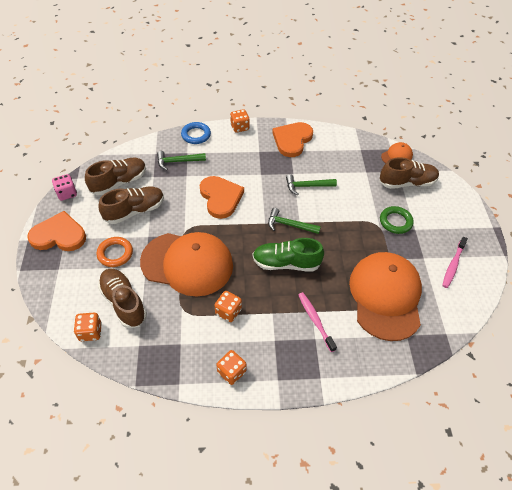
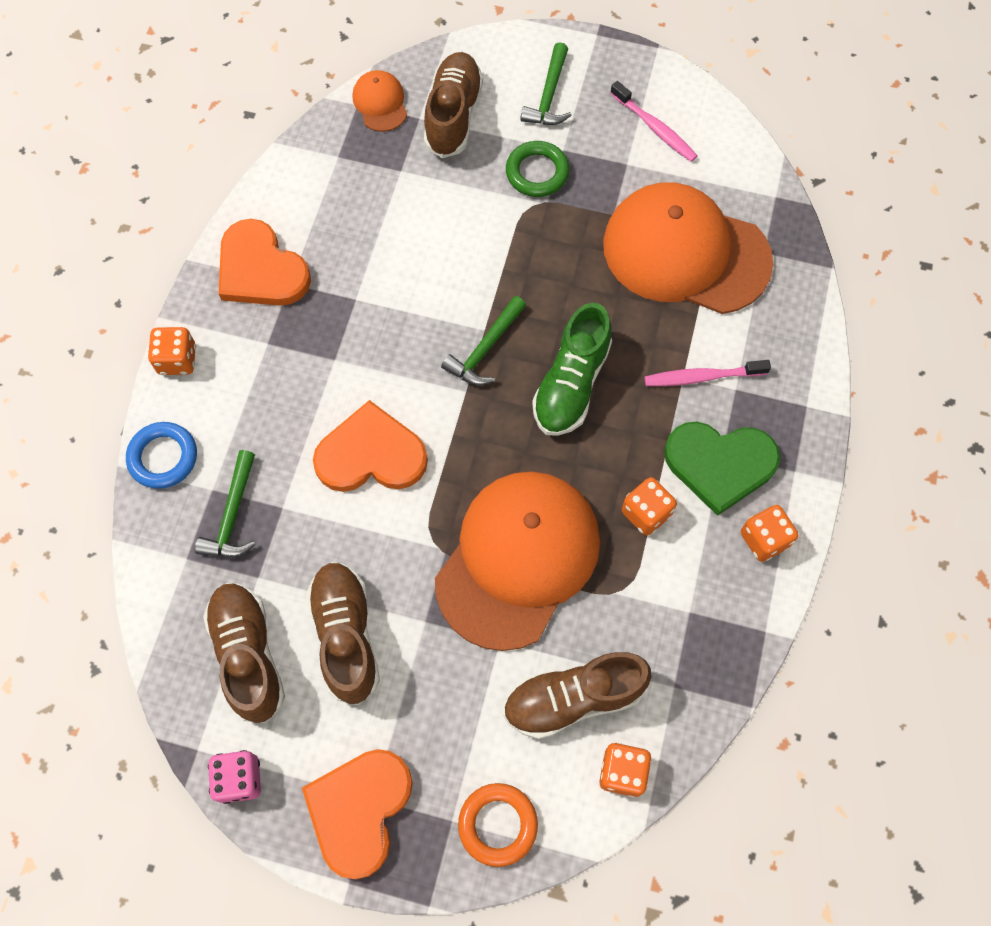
camera: 70 degrees left, 15 degrees up
orange ring [96,237,133,267] -> orange ring moved to [458,783,538,867]
green hammer [286,174,337,195] -> green hammer moved to [520,42,571,125]
none -> green heart [664,422,780,516]

